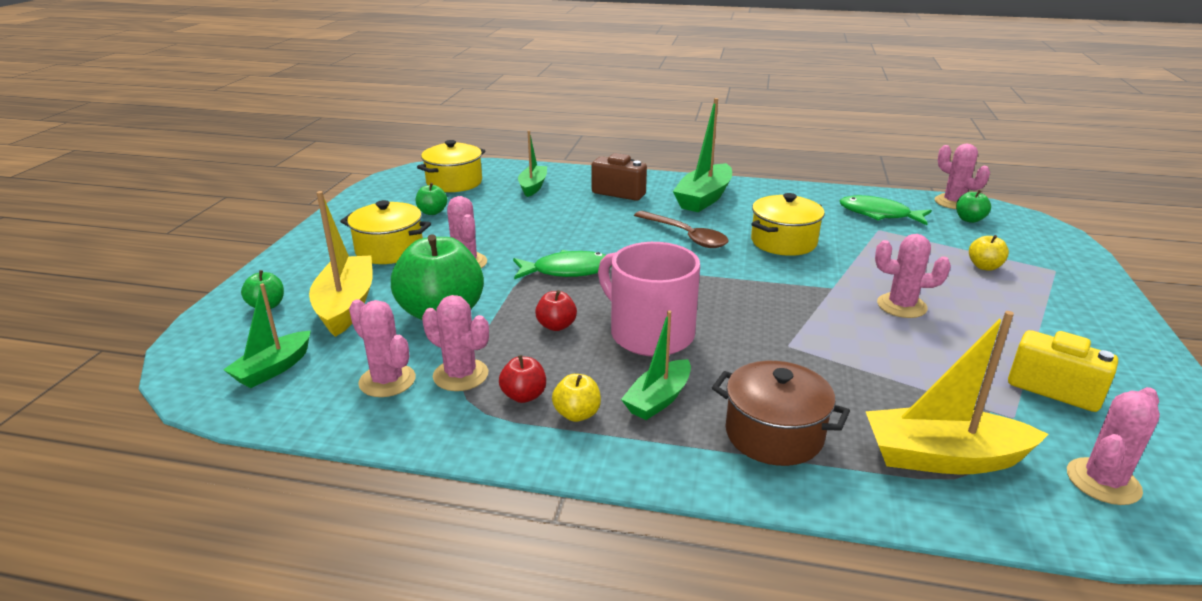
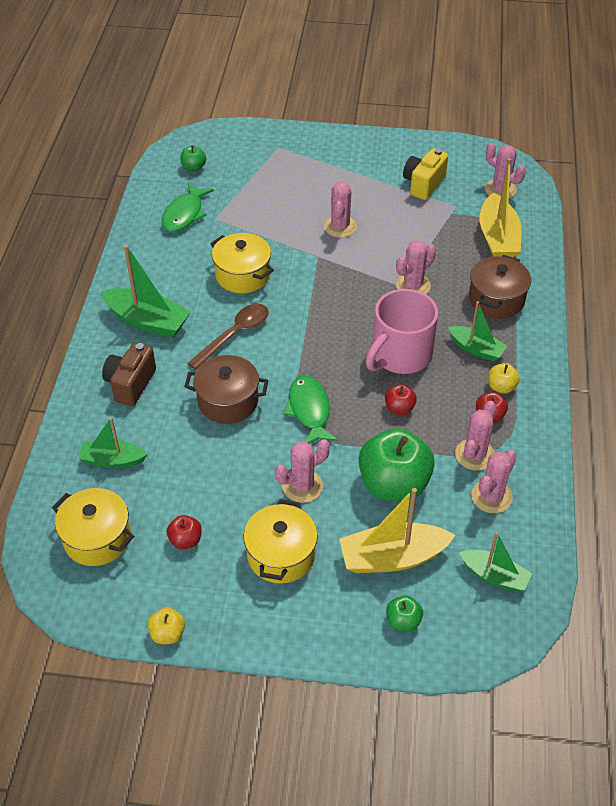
camera: 95 degrees left, 20 degrees up
green apple [416,183,447,215] -> red apple [167,515,202,549]
pink cactus [934,144,990,209] -> pink cactus moved to [396,240,436,294]
yellow apple [969,235,1009,271] -> yellow apple moved to [148,607,185,644]
none -> brown pot [184,355,269,424]

